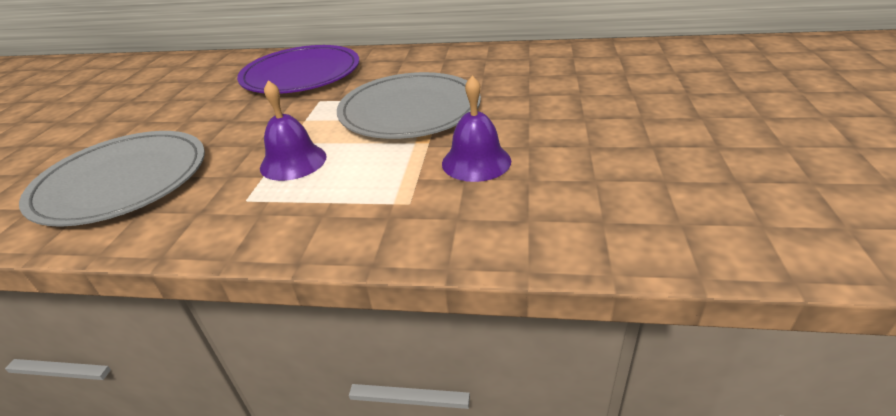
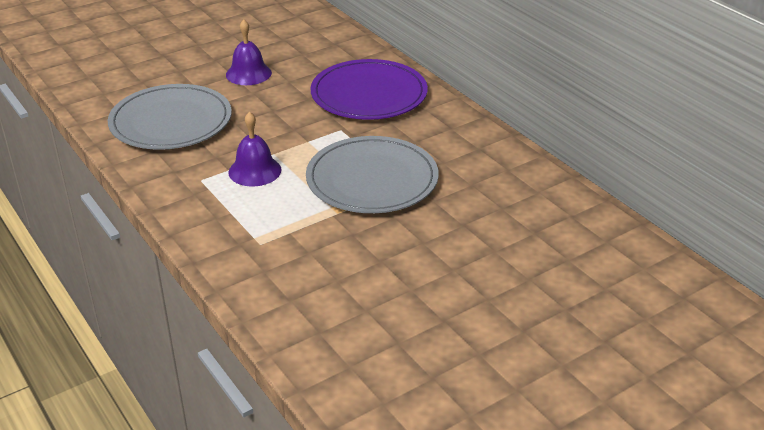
camera: 45 degrees right, 0 degrees up
purple bell [442,75,511,182] -> purple bell moved to [226,19,272,85]

